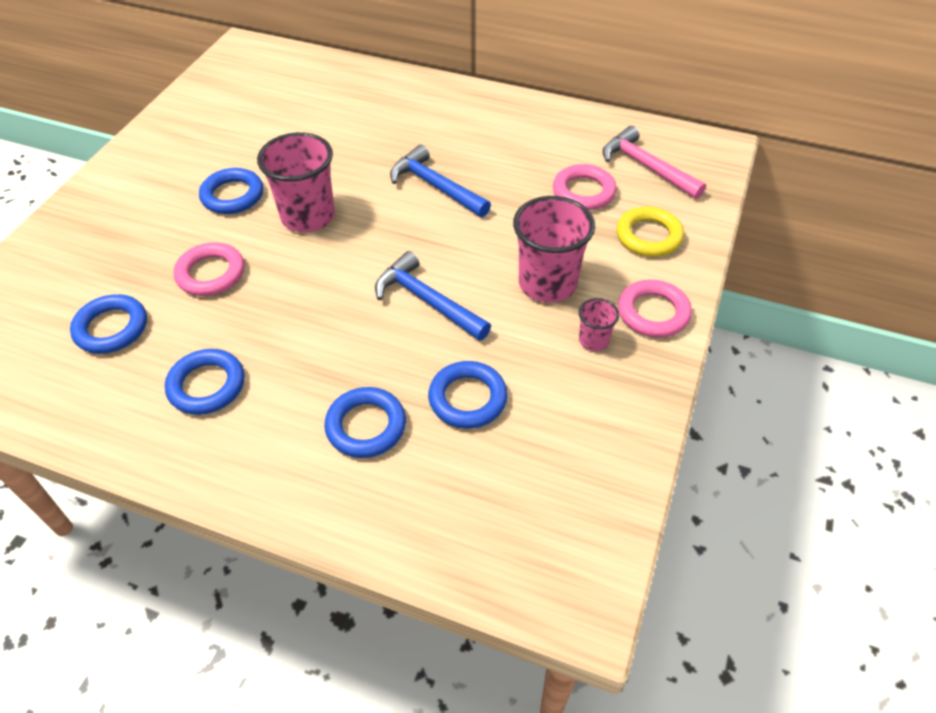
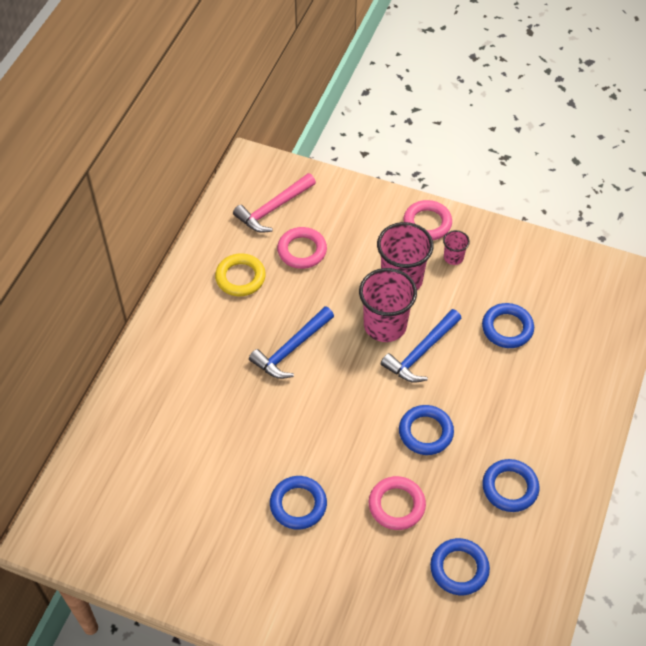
camera: 90 degrees left, 5 degrees up
pink cup [257,132,335,232] -> pink cup moved to [359,268,417,342]
blue ring [324,387,406,458] -> blue ring moved to [399,405,454,455]
yellow ring [616,207,684,257] -> yellow ring moved to [215,253,266,296]

